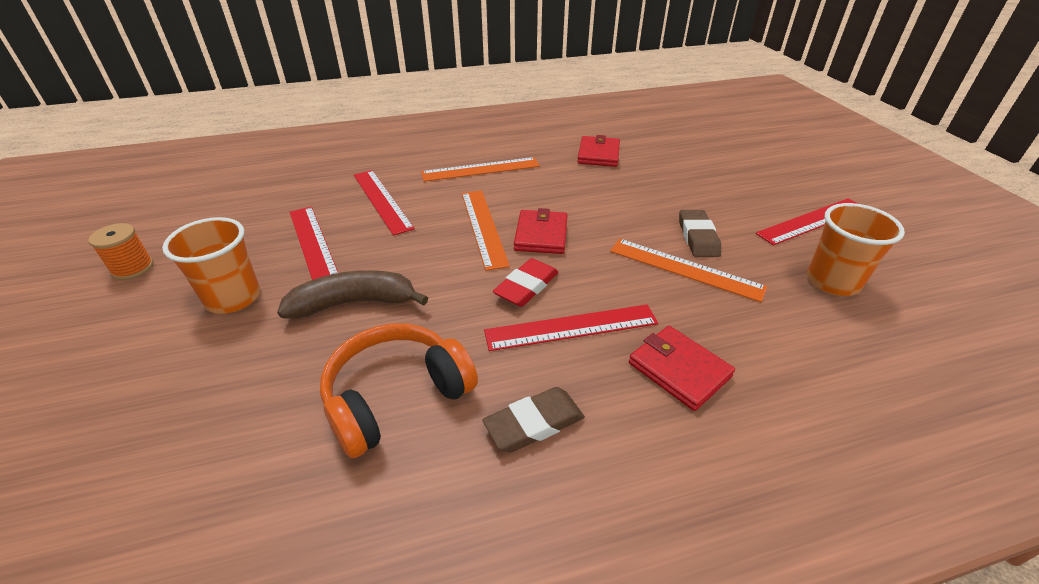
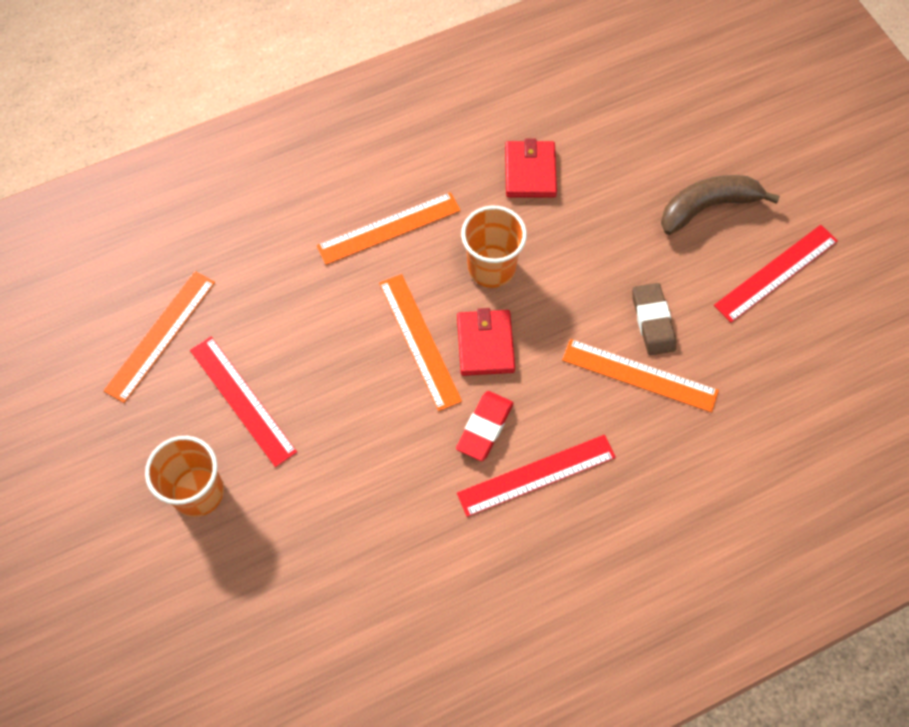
camera: 10 degrees left, 25 degrees up
orange spool [88,223,154,280] -> none
brown banana [277,270,428,318] -> brown banana moved to [661,175,780,235]
orange headphones [320,324,478,458] -> none
red ruler [354,170,415,236] -> none
brown eraser [482,387,585,453] -> none
red wallet [629,326,735,411] -> none
orange cup [807,203,905,296] -> orange cup moved to [461,206,527,288]
none -> orange ruler [103,271,215,403]

